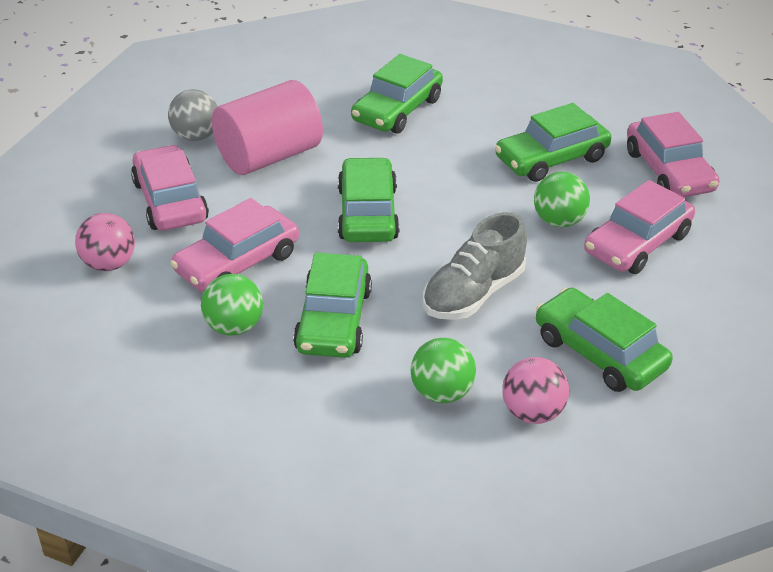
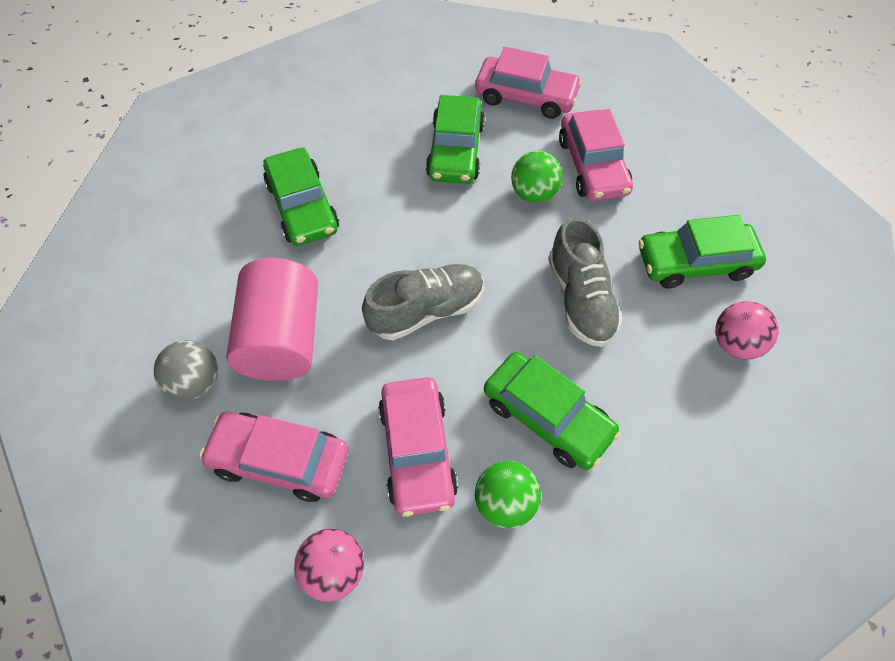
camera: 55 degrees left, 20 degrees up
green car [338,157,400,242] -> grey shoe [362,264,484,340]
green ball [411,338,476,403] -> none

